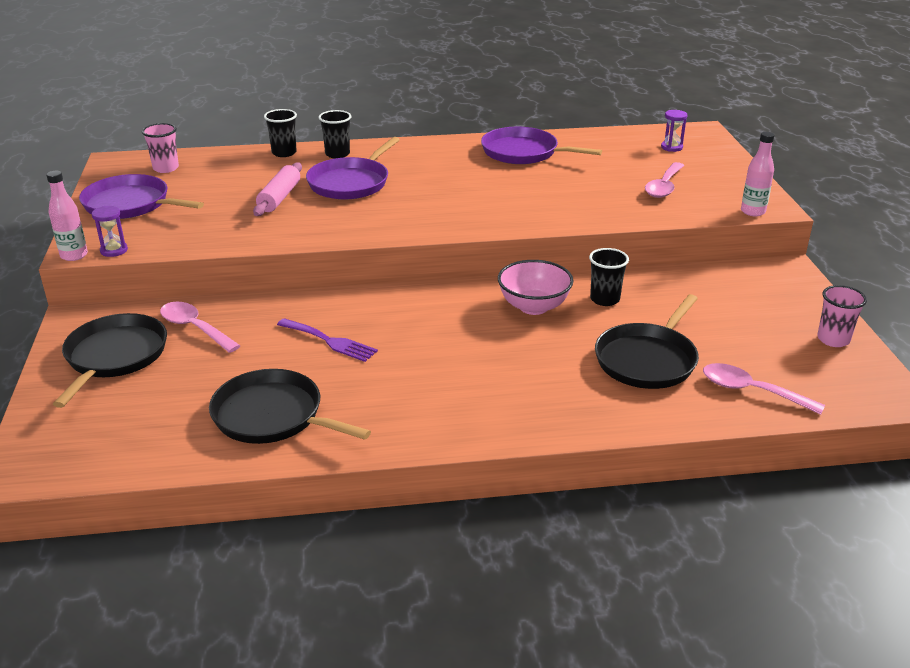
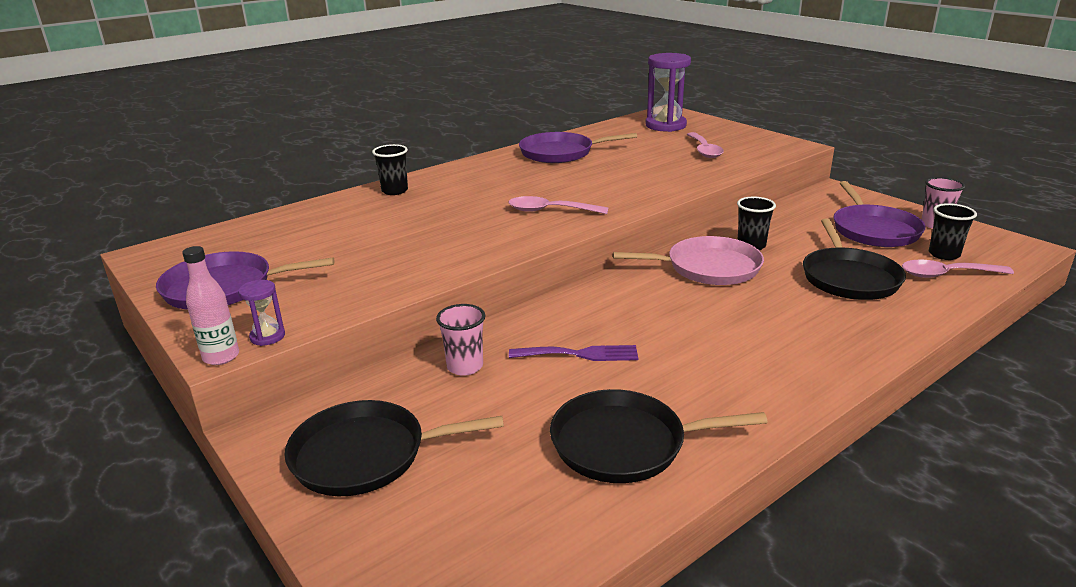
camera: 30 degrees left, 5 degrees down
black pan [53,313,167,408] -> black pan turned 75 degrees counterclockwise [284,400,504,496]
pink cup [142,123,179,173] -> pink cup moved to [436,304,486,376]
pink spoon [160,302,240,353] -> pink spoon moved to [508,196,609,214]
pink rolling pin [253,162,302,216] -> none
black cup [264,109,297,157] -> black cup moved to [929,203,977,260]
purple pan [306,137,400,200] -> purple pan moved to [834,181,926,247]
pink bowl [498,260,573,315] -> pink pan [613,236,764,285]
purple hourglass [661,110,687,152] -> purple hourglass [645,53,691,132], size x2.13
pink bottle [741,132,775,216] -> none

